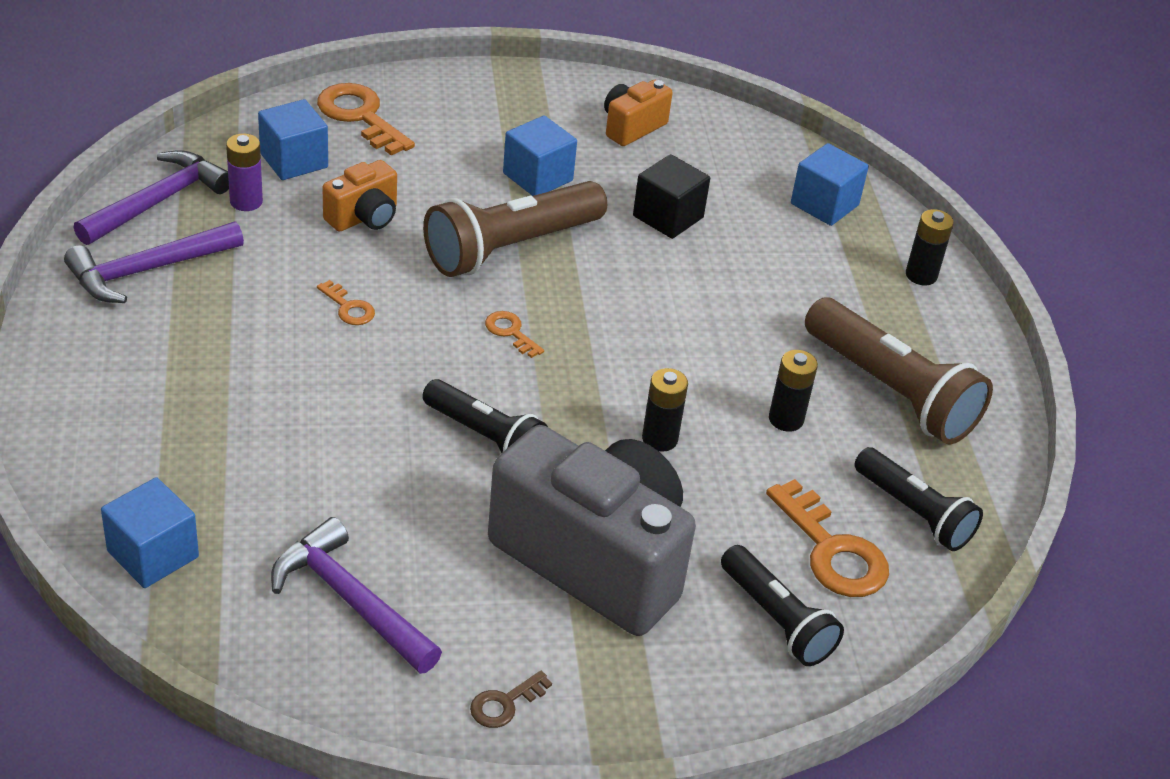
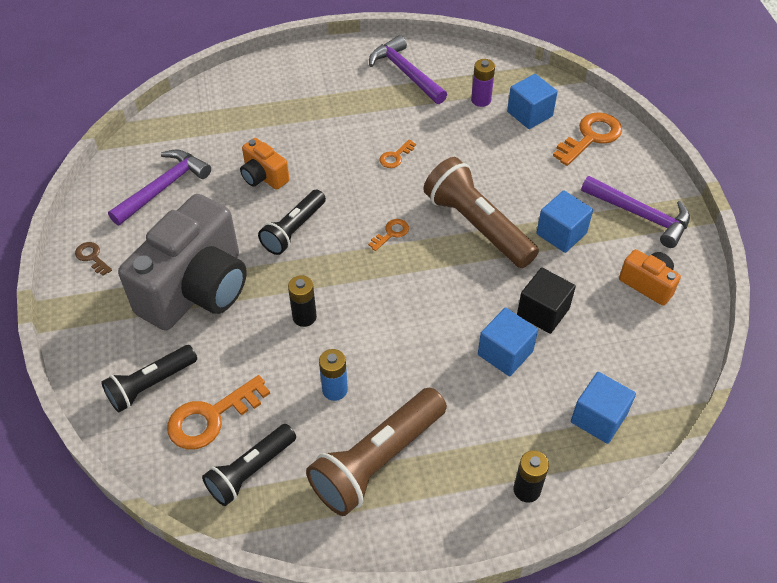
camera: 90 degrees right, 10 degrees up
purple hammer [73,150,229,245] -> purple hammer moved to [581,176,690,248]
blue cube [101,477,199,588] -> blue cube moved to [478,308,538,376]
orange camera [322,160,397,232] -> orange camera moved to [240,138,289,190]
black battery [769,350,818,432] -> blue battery [319,349,348,401]

